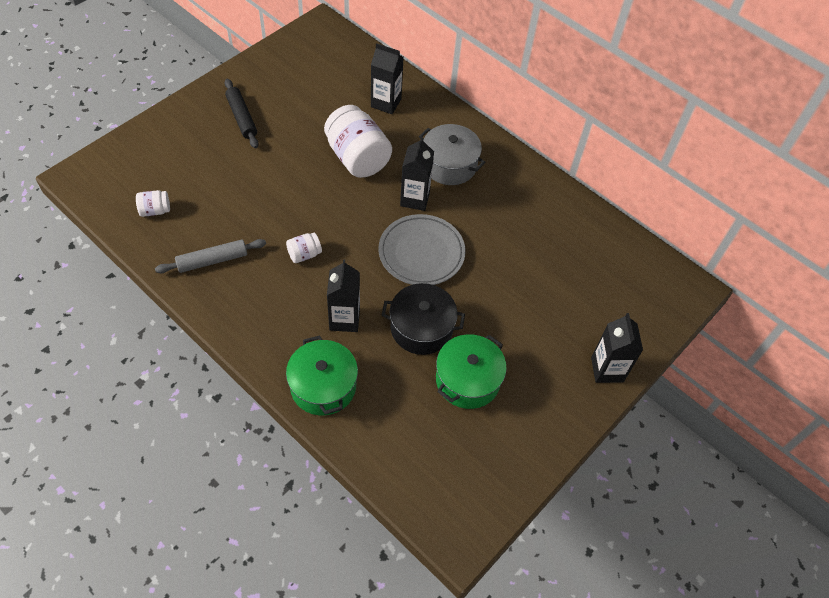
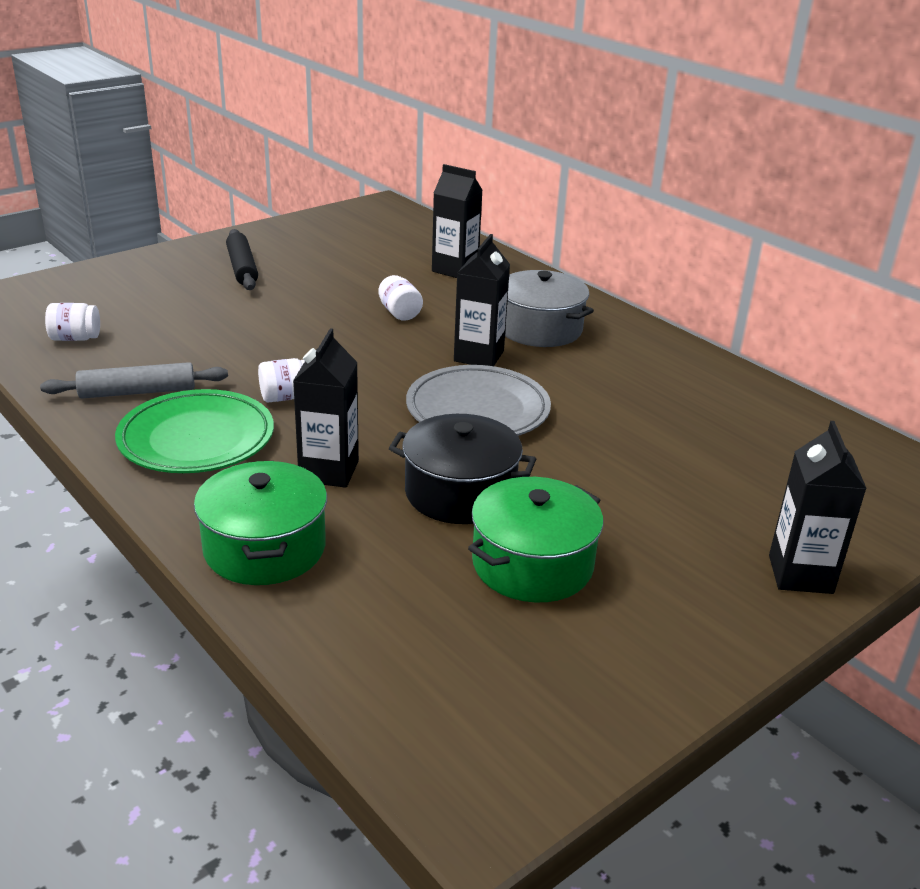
camera: 10 degrees right, 25 degrees down
white jar [324,105,392,178] -> white jar [378,275,423,321], size x0.46
none -> green plate [115,389,274,473]

